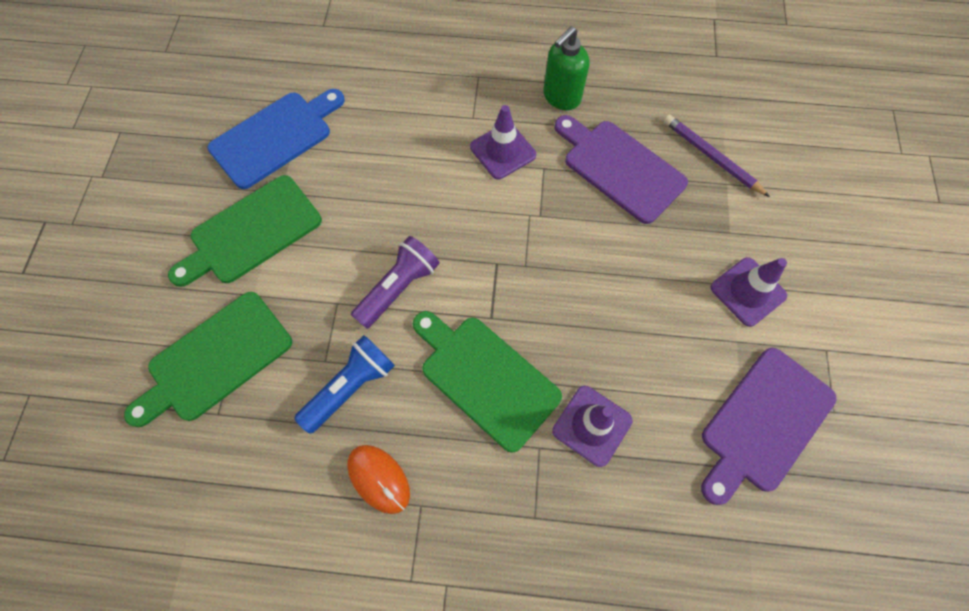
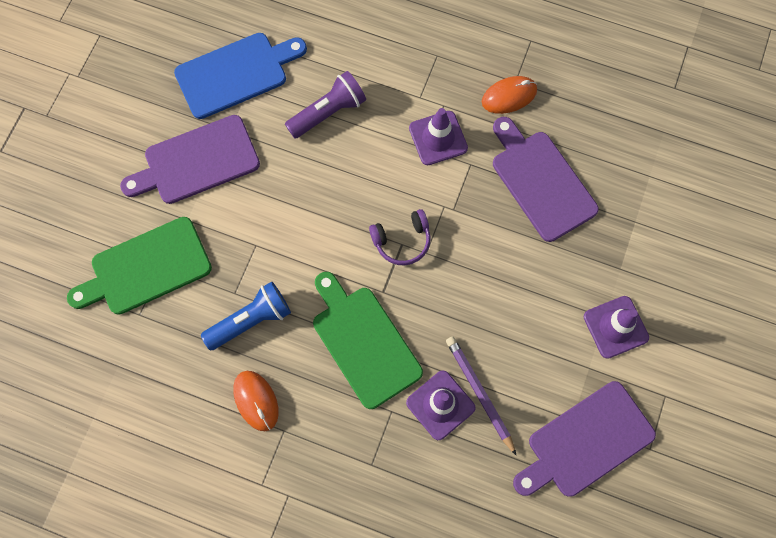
camera: 15 degrees right, 5 degrees up
green cutting board [168,175,322,287] -> purple cutting board [120,115,260,204]
purple flashlight [351,236,440,329] -> purple flashlight moved to [285,71,366,138]
green soap dispenser [543,26,589,110] -> orange mouse [482,76,537,114]
purple pencil [664,115,770,197] -> purple pencil moved to [446,337,517,456]
none -> purple headphones [369,209,431,265]

